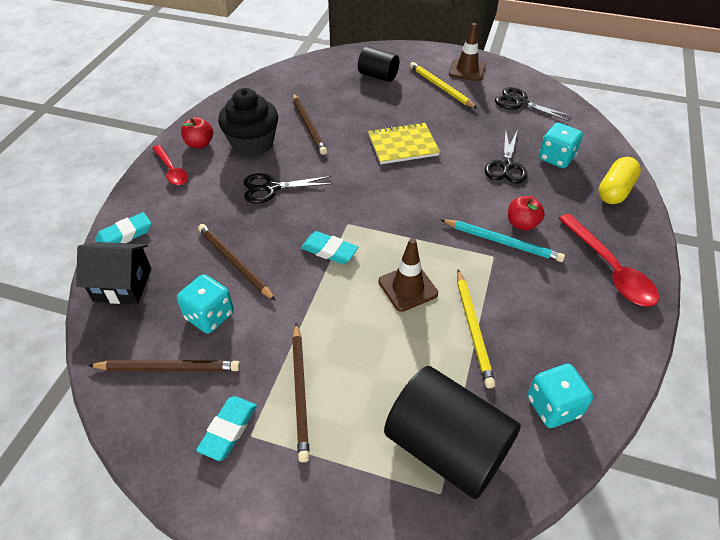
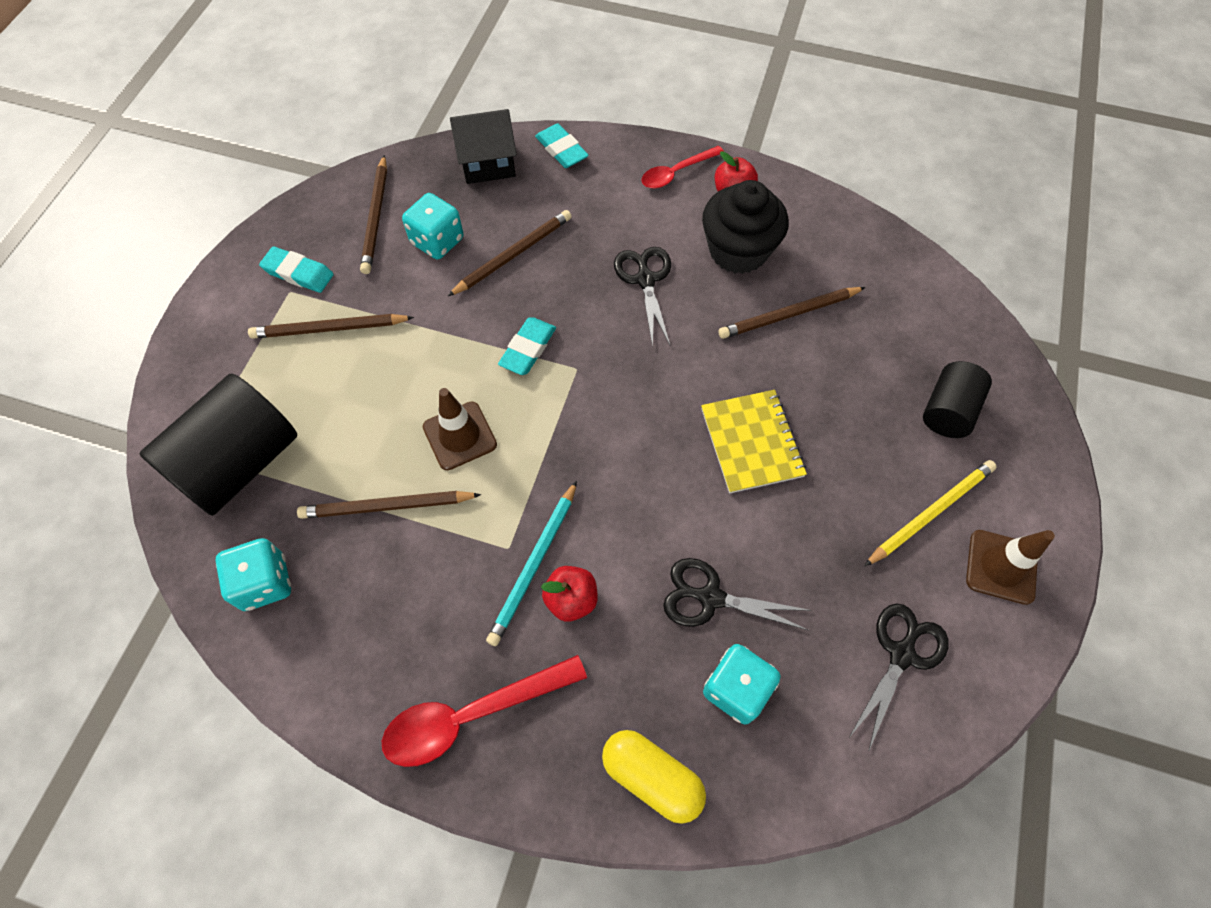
camera: 90 degrees right, 15 degrees up
black house [76,242,151,304] -> black house turned 75 degrees clockwise [450,109,517,184]
yellow pencil [457,270,496,388] -> brown pencil [297,491,481,519]

